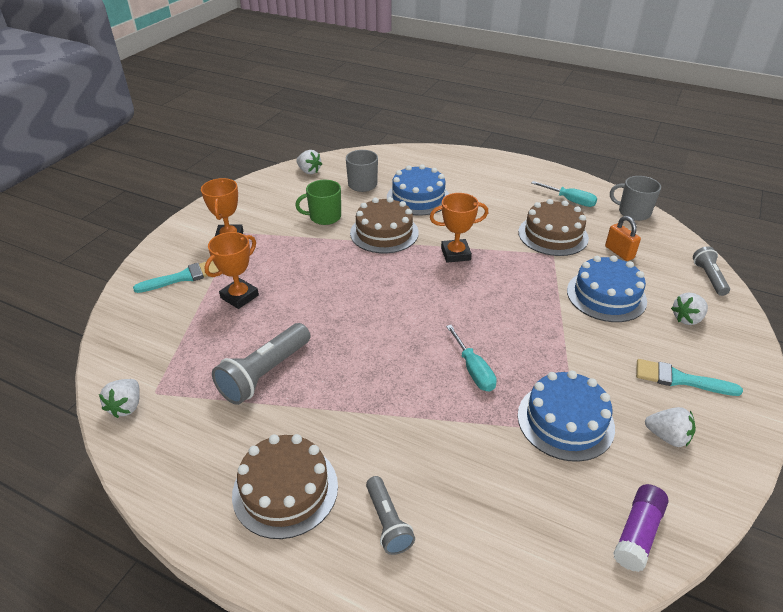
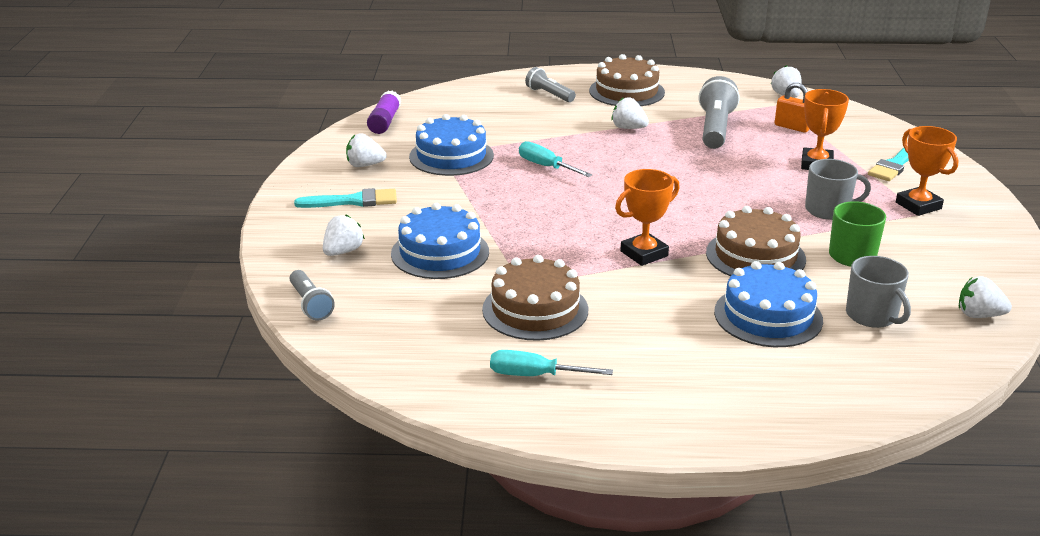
camera: 155 degrees right, 10 degrees down
orange padlock [605,216,641,261] -> orange padlock moved to [775,83,810,133]
grey mug [610,176,661,221] -> grey mug moved to [805,159,871,220]
none -> white strawberry [611,97,649,129]

